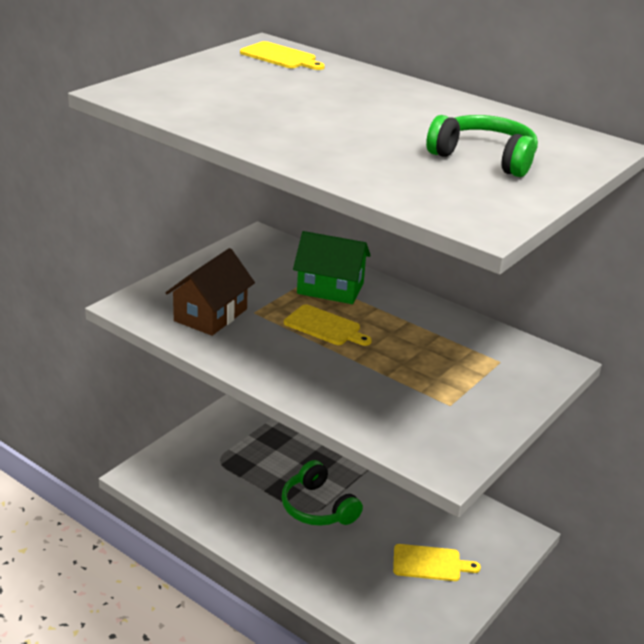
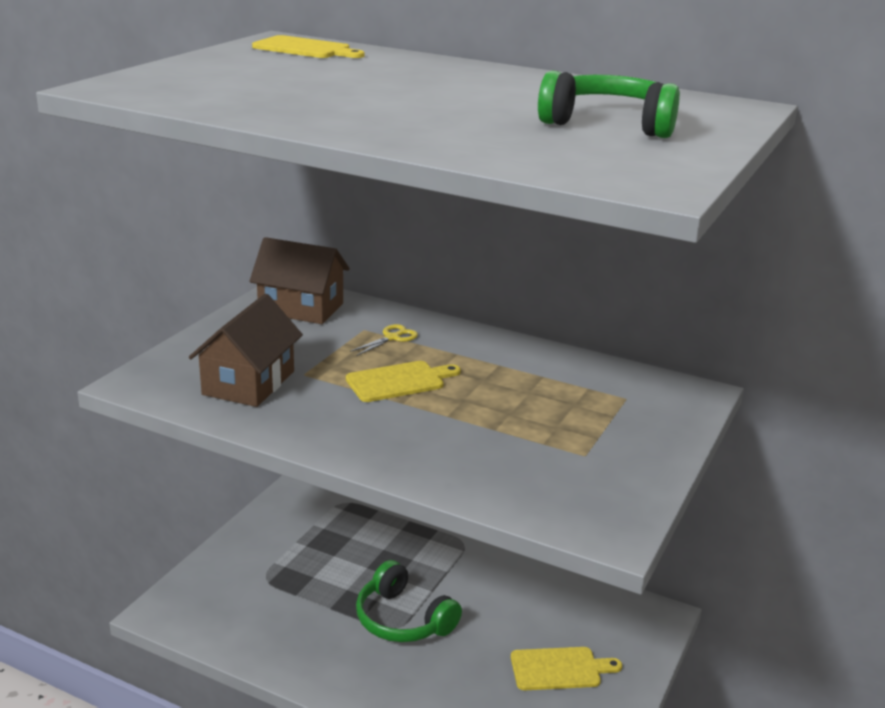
camera: 10 degrees left, 5 degrees down
yellow cutting board [284,304,372,346] -> yellow cutting board turned 45 degrees counterclockwise [346,361,461,402]
green house [293,231,371,304] -> yellow scissors [350,324,418,356]
none -> brown house [249,237,350,324]

